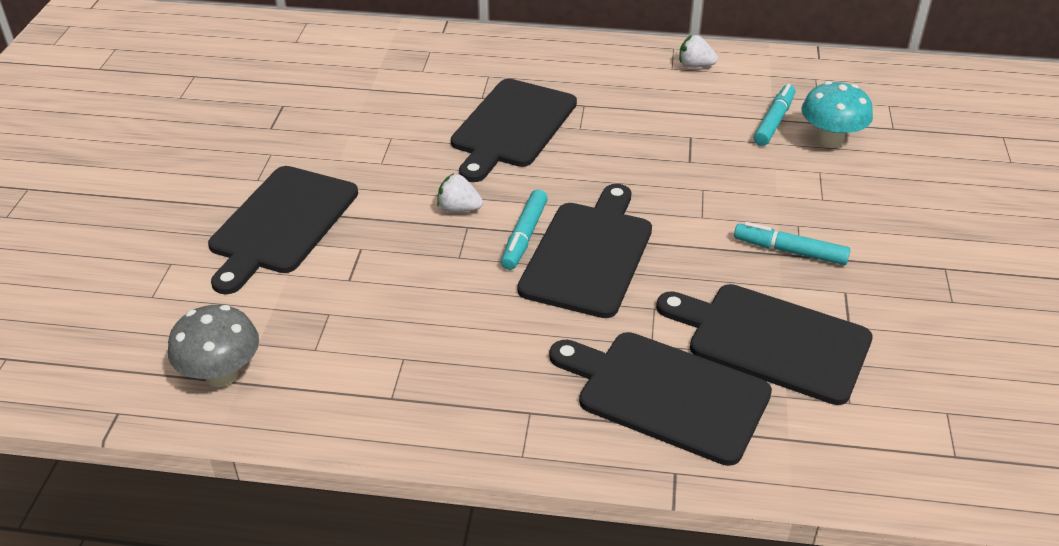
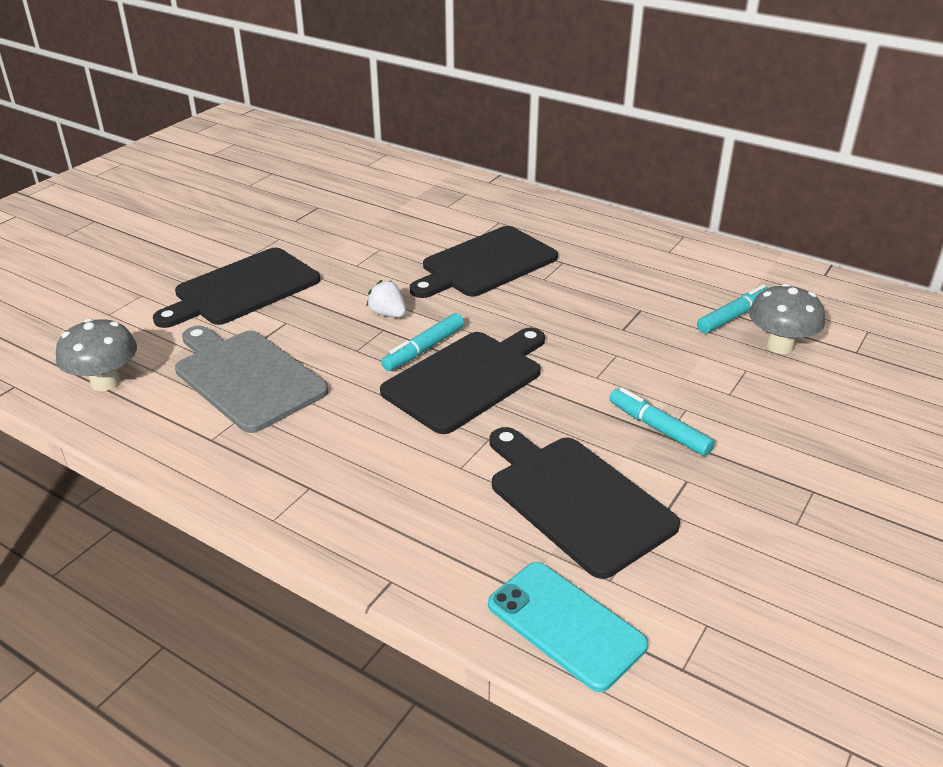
camera: 25 degrees right, 5 degrees down
black cutting board [549,332,772,466] -> none
white strawberry [679,35,718,68] -> none
turquoise mushroom [802,81,873,148] -> grey mushroom [749,283,825,354]
none -> grey cutting board [175,325,328,433]
none -> turquoise phone [488,562,648,692]

